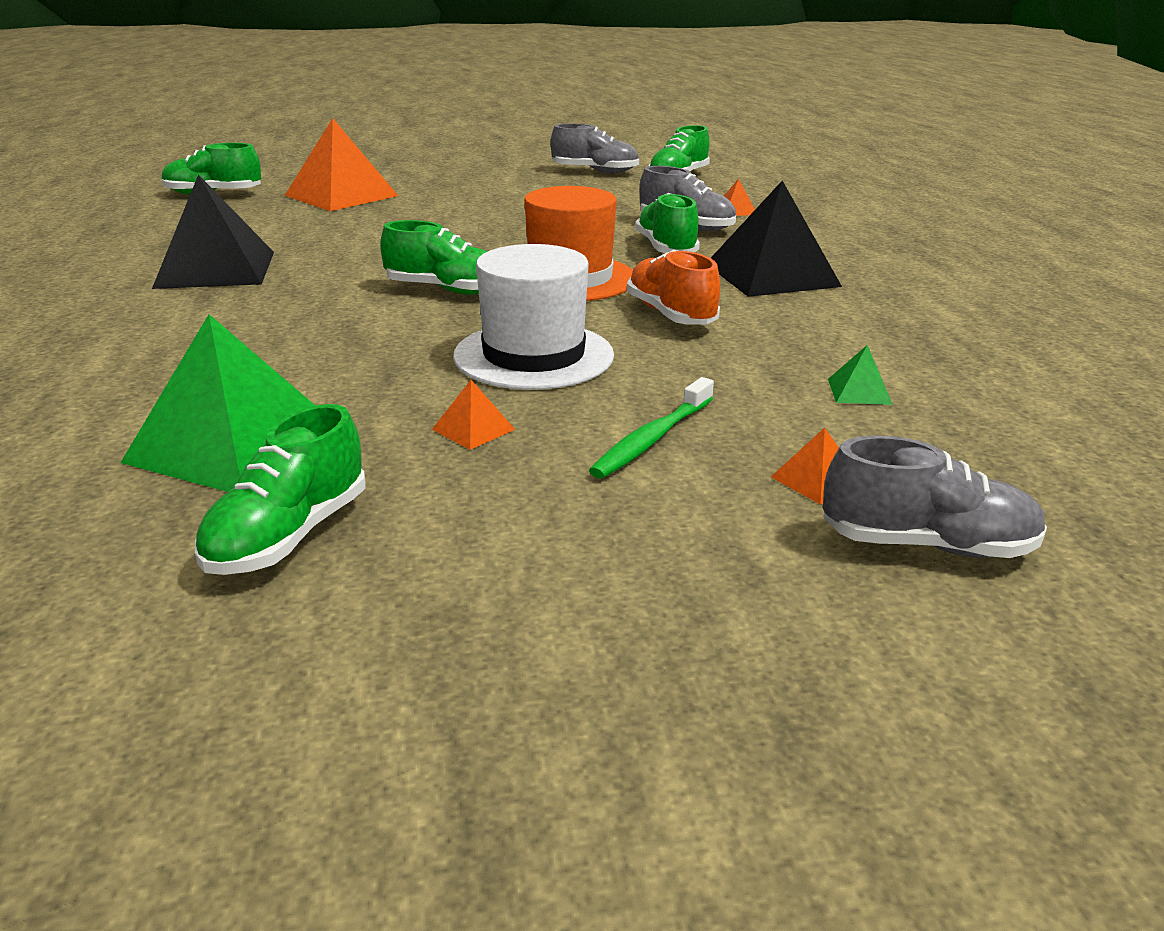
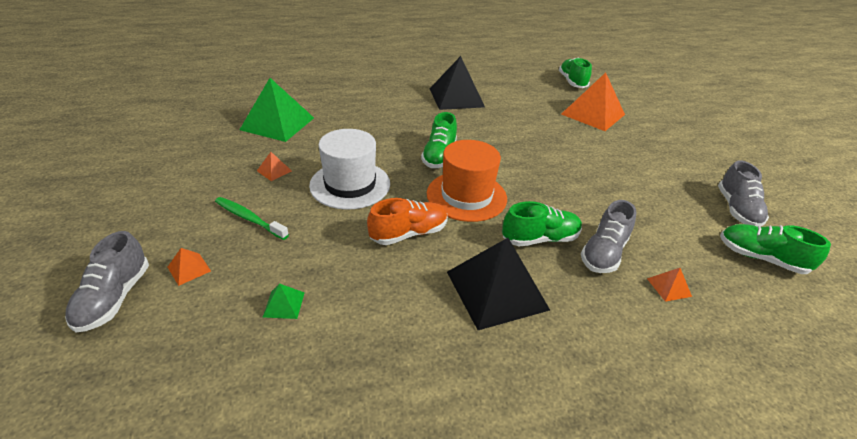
camera: 85 degrees right, 10 degrees up
green shoe [195,404,366,575] -> none

